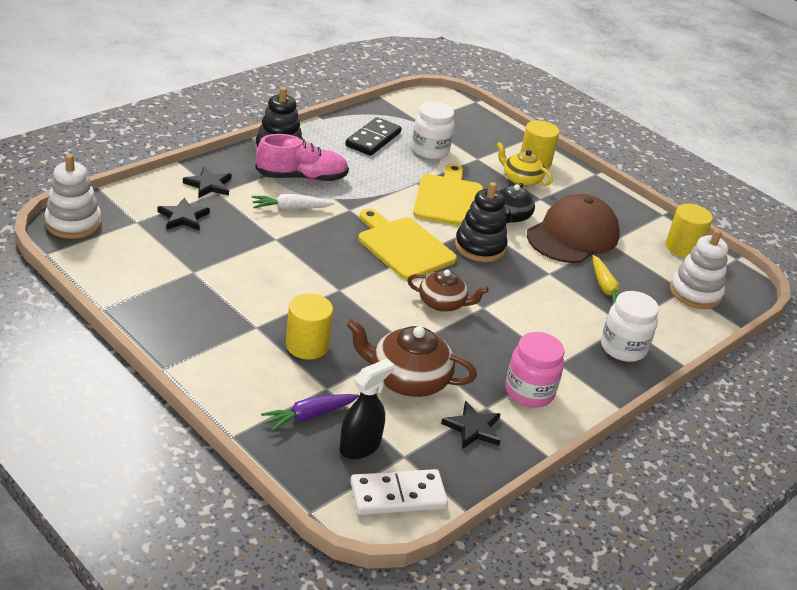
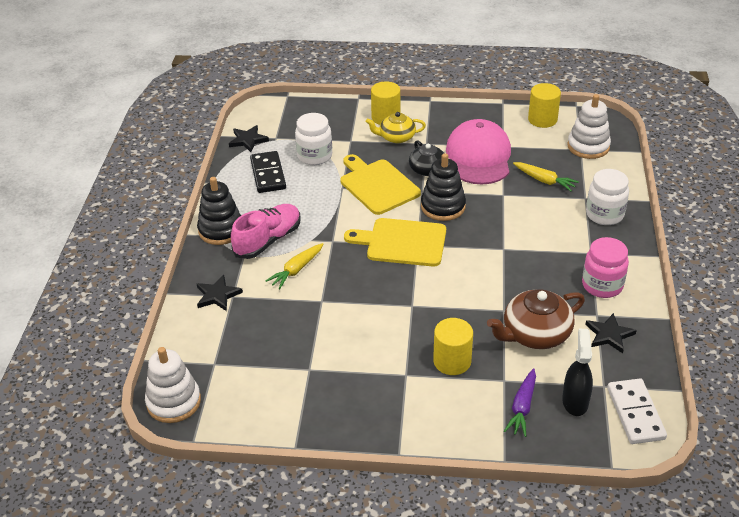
camera: 35 degrees left, 5 degrees up
black star [157,198,210,230] -> black star moved to [229,125,269,152]
white carrot [252,194,335,210] -> yellow carrot [265,243,323,289]
white domino [350,469,448,515] -> white domino turned 45 degrees counterclockwise [607,379,667,444]
brown teapot [407,270,488,312] -> none
brown cap [527,194,620,263] -> pink cap [446,119,511,184]

